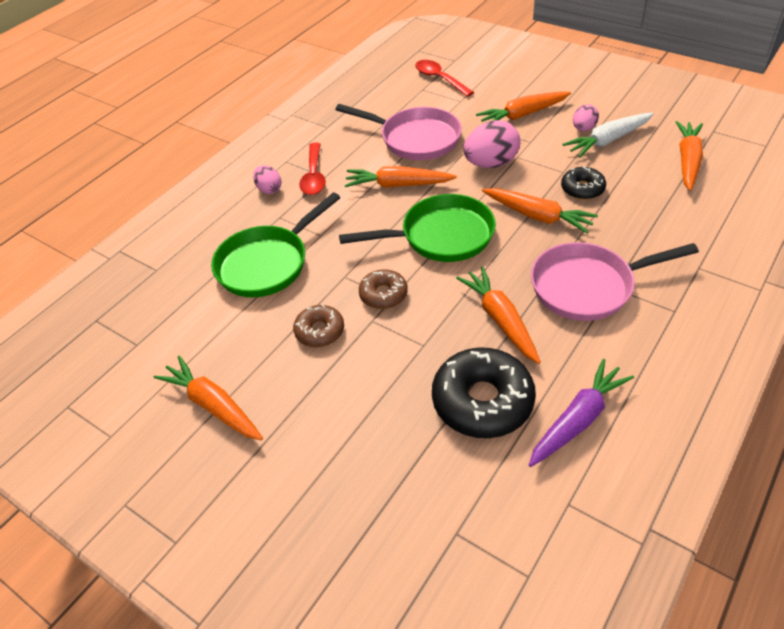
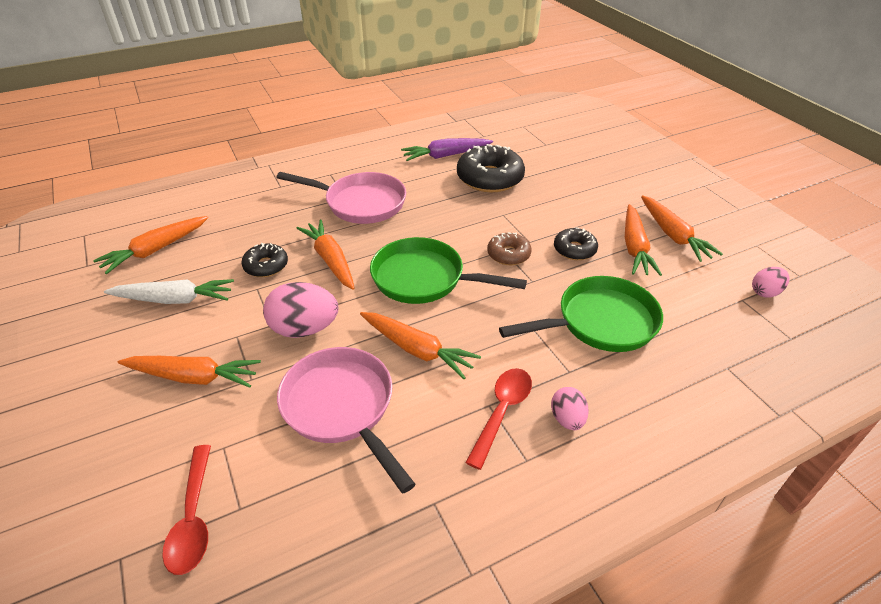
camera: 155 degrees left, 5 degrees down
brown donut [293,304,344,347] -> black donut [554,228,598,260]
orange carrot [456,267,541,364] -> orange carrot moved to [625,204,662,276]
pink egg [573,104,599,131] -> pink egg moved to [752,267,790,298]

